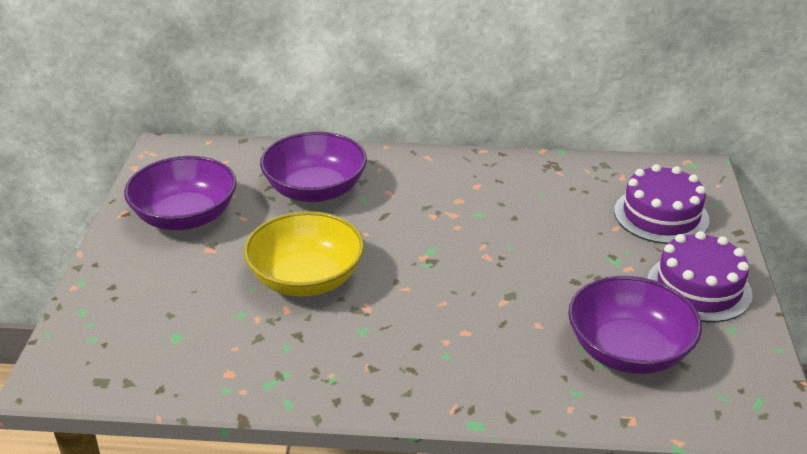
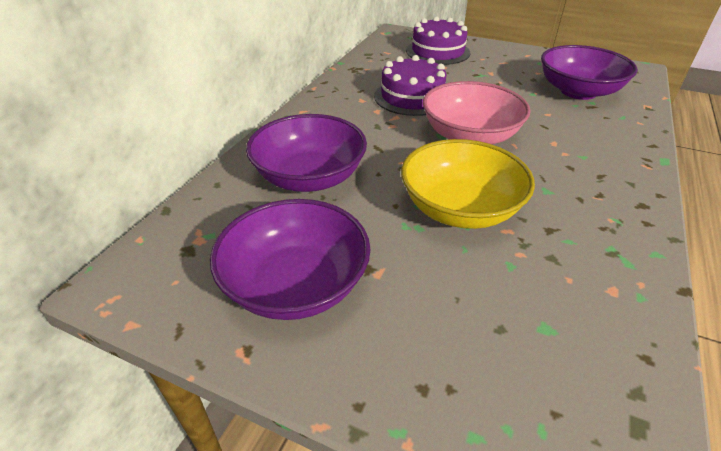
camera: 70 degrees left, 5 degrees up
purple cake [647,231,753,322] -> purple cake moved to [374,55,446,116]
none -> pink bowl [423,81,531,144]

